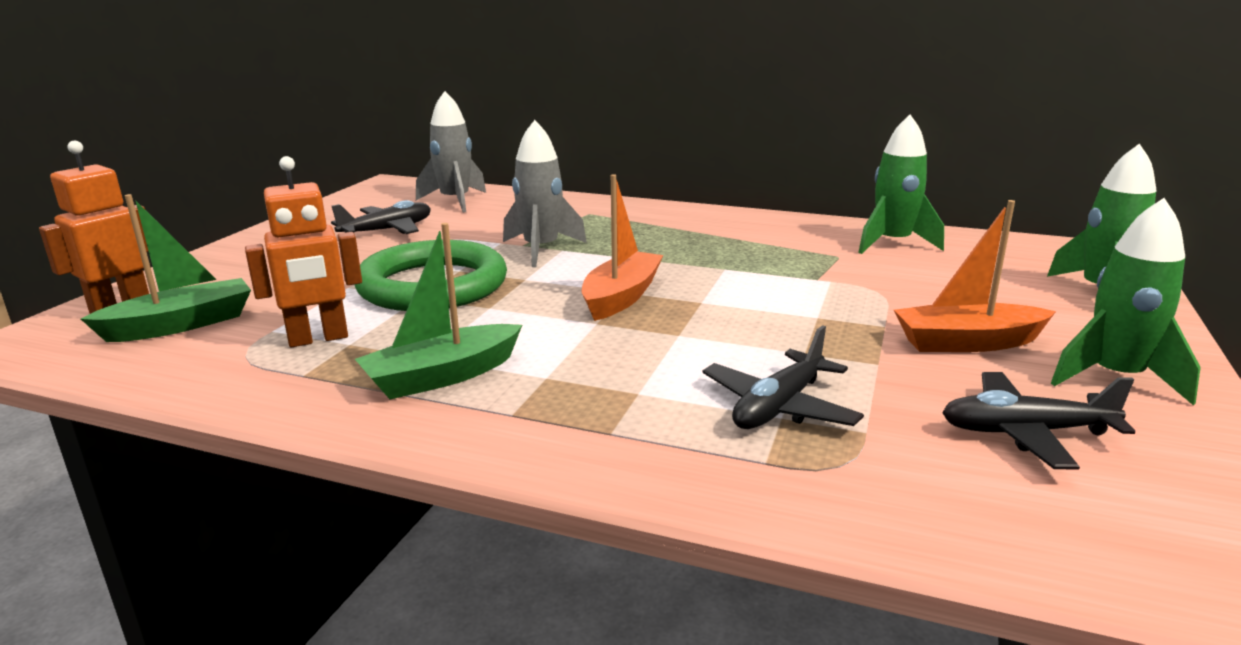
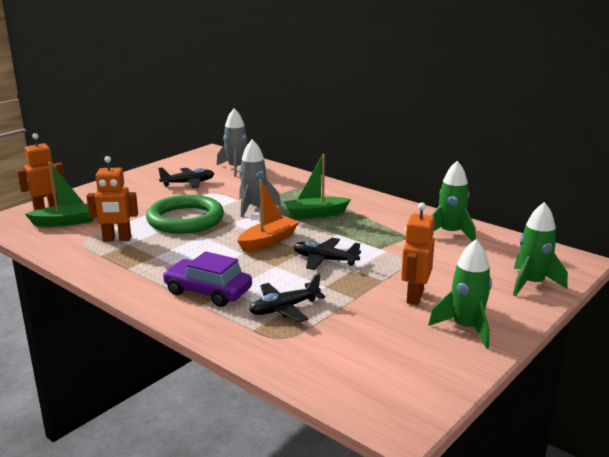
camera: 20 degrees right, 0 degrees up
green boat [355,223,522,399] -> green boat moved to [284,154,351,219]
orange boat [894,200,1056,352] -> orange robot [401,202,435,305]
black plane [942,372,1135,470] -> black plane moved to [293,238,361,270]
none -> purple car [163,251,252,307]

